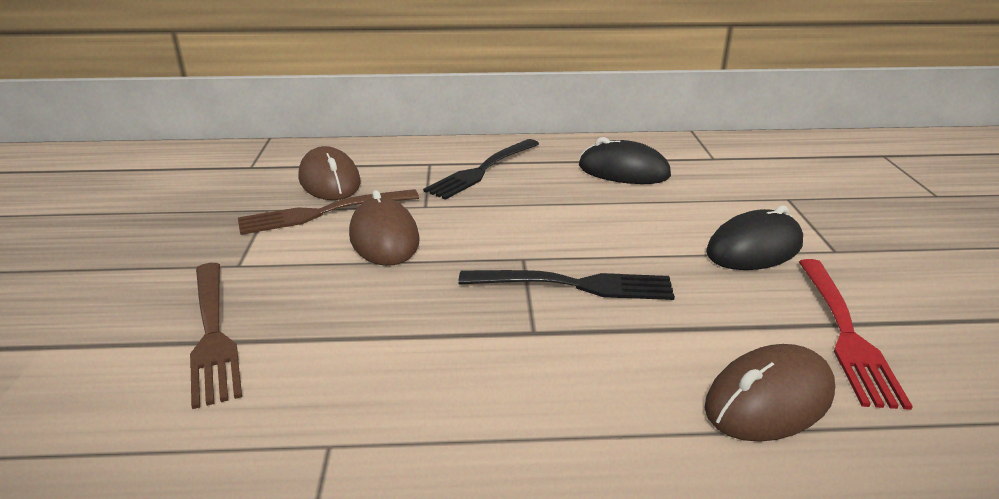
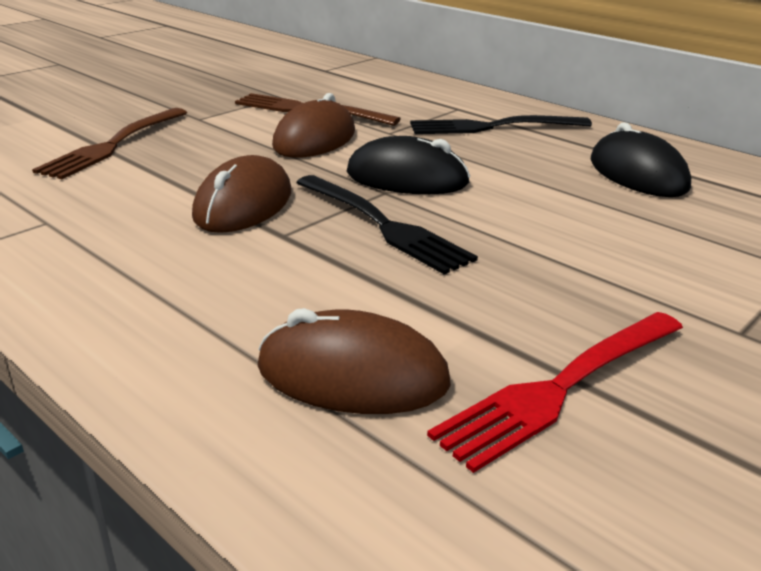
camera: 45 degrees right, 0 degrees up
brown mouse [299,146,361,200] -> brown mouse moved to [192,155,291,233]
black mouse [706,206,803,270] -> black mouse moved to [346,136,470,194]

